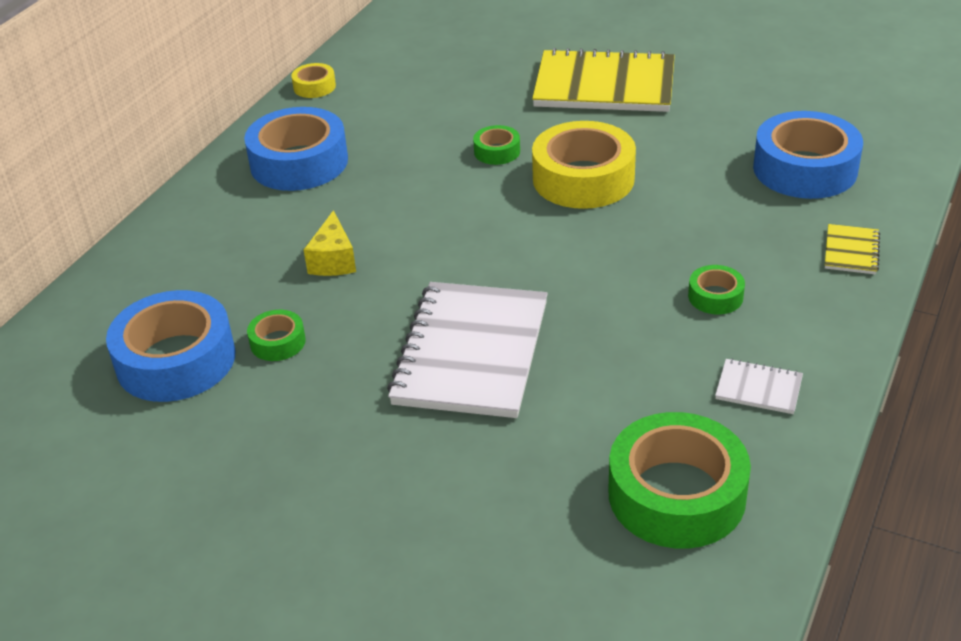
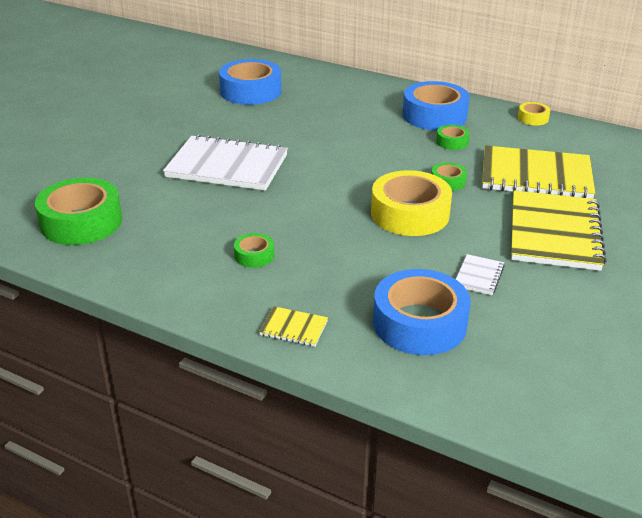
camera: 90 degrees right, 5 degrees down
green tape [247,310,306,361] -> green tape moved to [436,125,470,150]
yellow cheese [304,210,356,276] -> none
white notebook [715,358,803,414] -> white notebook moved to [456,254,505,295]
none -> yellow notebook [482,145,595,199]

